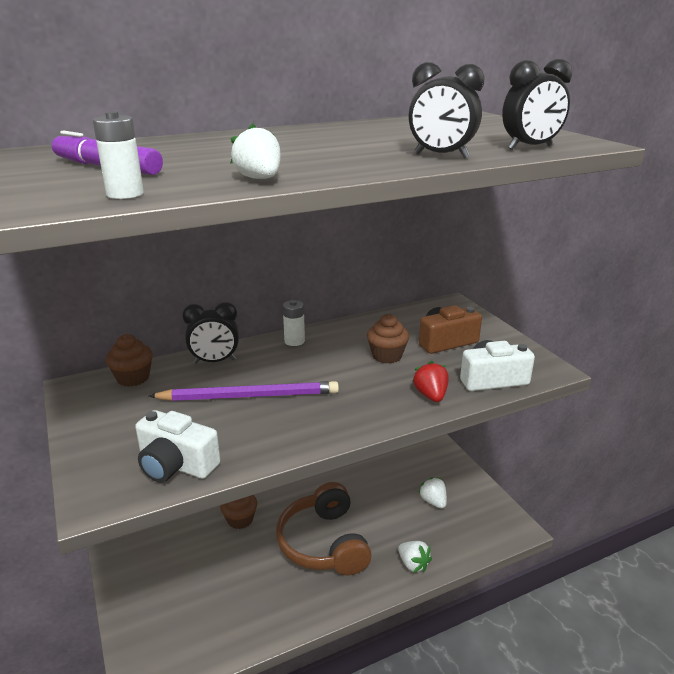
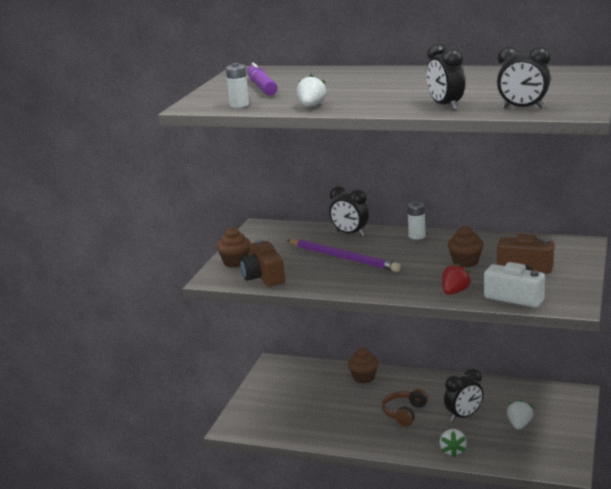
camera: 45 degrees right, 5 degrees down
brown cupcake [106,334,153,387] -> brown cupcake moved to [217,227,251,268]
white camera [135,410,220,482] -> brown camera [240,240,285,287]
brown headphones [276,482,372,575] -> brown headphones [382,389,428,426], size x0.56
none -> black clock [444,369,483,421]

